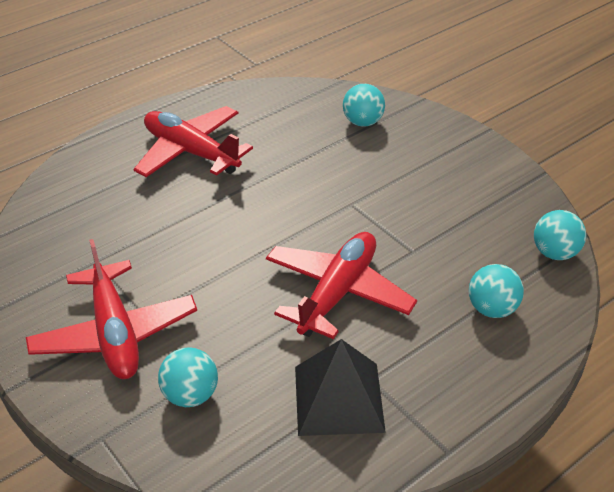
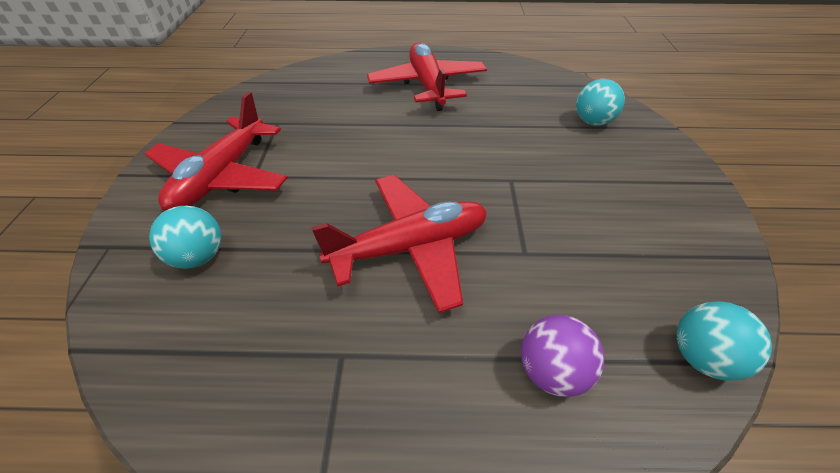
camera: 40 degrees right, 5 degrees up
black pyramid [295,339,386,436] -> none
turquoise ball [469,264,524,318] -> purple ball [521,315,604,397]

